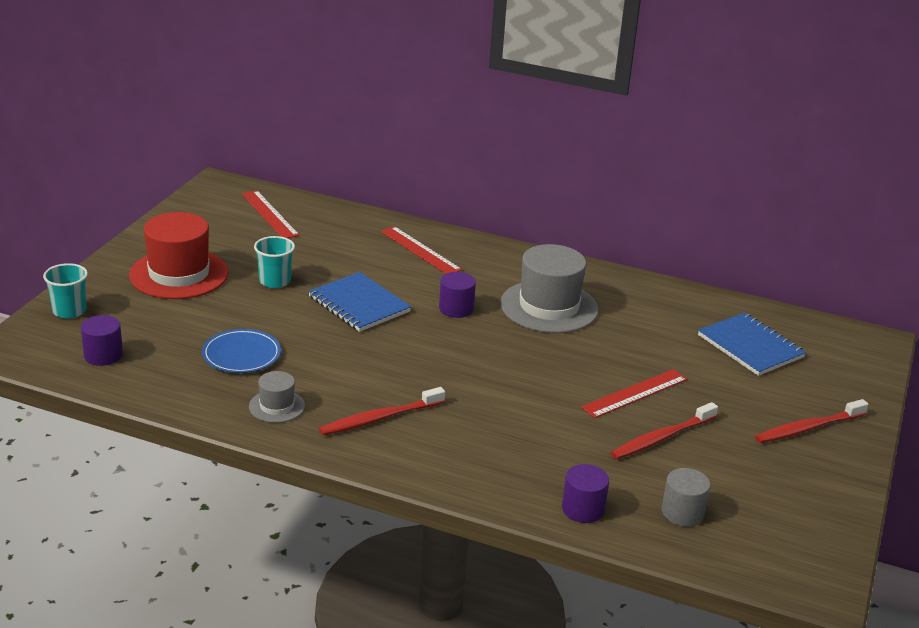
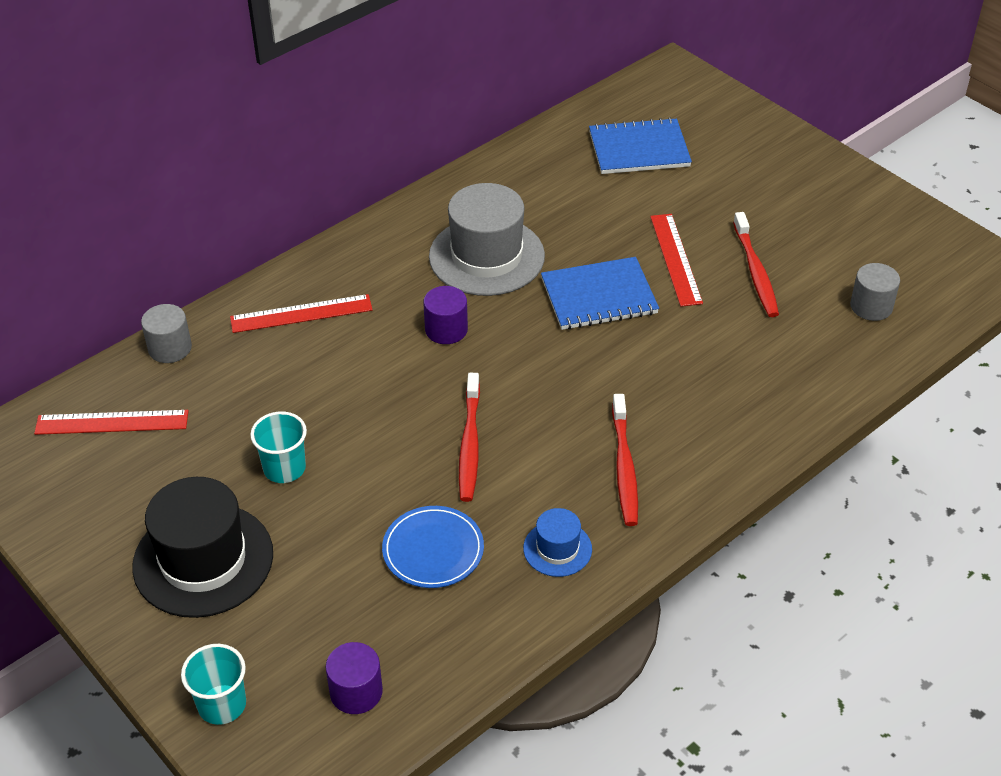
camera: 60 degrees left, 15 degrees up
red hat [129,212,229,299] -> black hat [132,477,273,618]
grey hat [249,371,305,423] -> blue hat [523,508,592,577]
blue notebook [308,272,411,332] -> blue notebook moved to [541,257,659,330]
purple cylinder [562,464,609,523] -> none
red toothbrush [755,399,868,443] -> red toothbrush moved to [459,373,480,502]
none -> grey cylinder [141,304,192,363]

